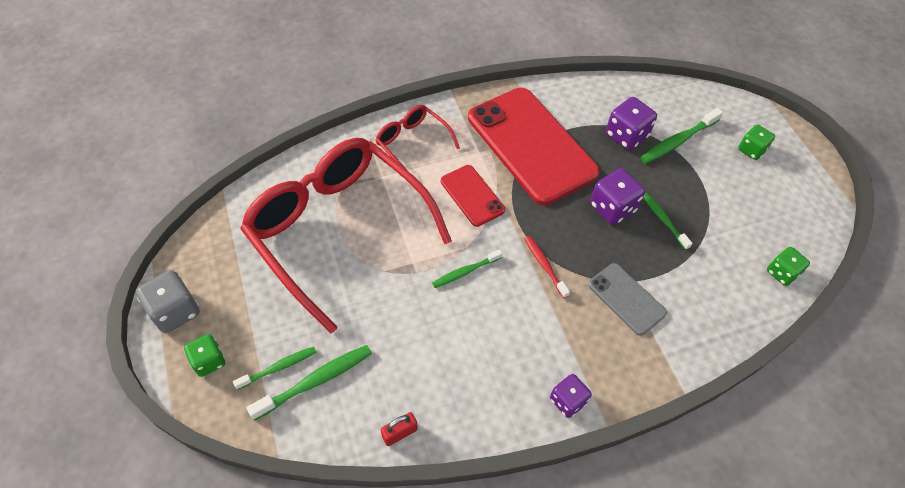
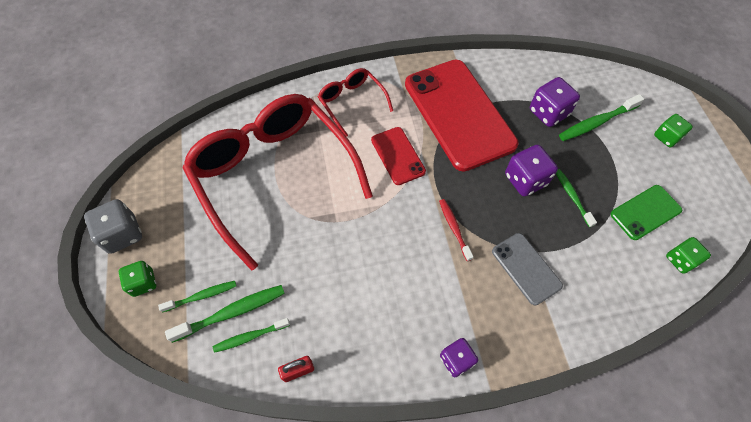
camera: 10 degrees right, 5 degrees up
green toothbrush [432,249,503,288] -> green toothbrush moved to [213,318,290,353]
none -> green phone [611,185,682,240]

